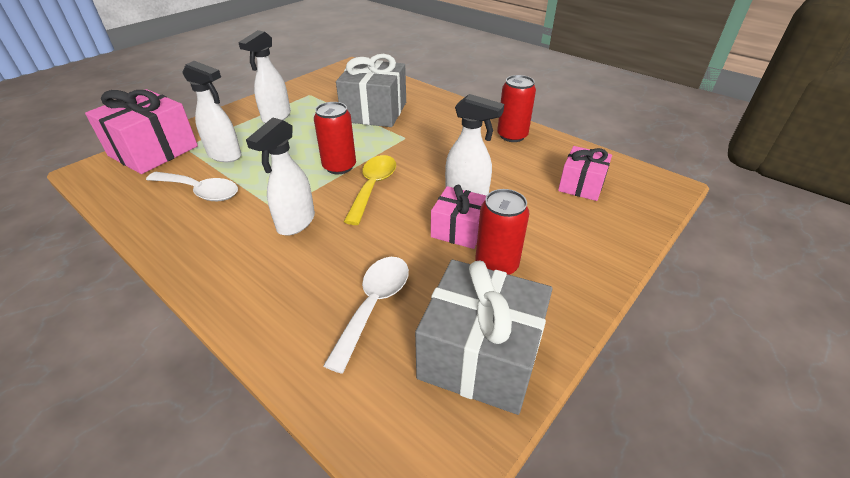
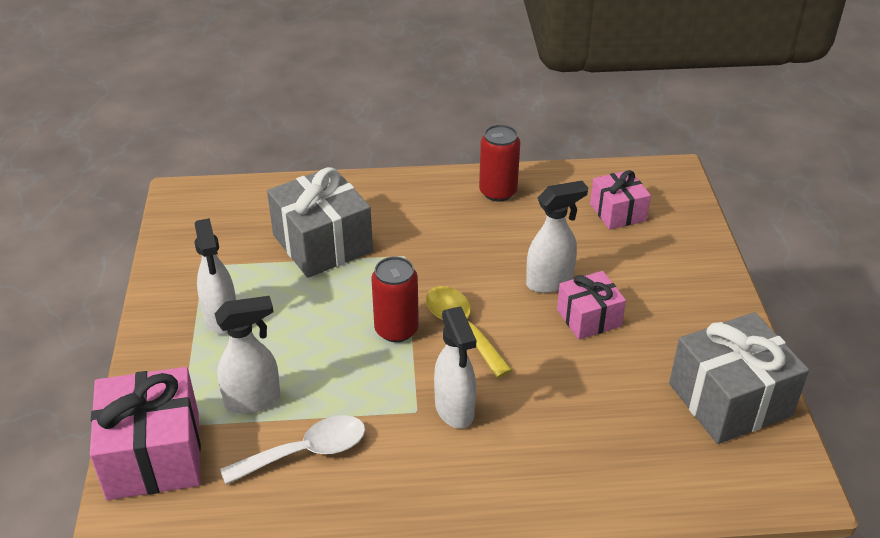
camera: 45 degrees left, 0 degrees up
white spoon [323,257,409,374] -> none
red can [475,189,529,275] -> none

